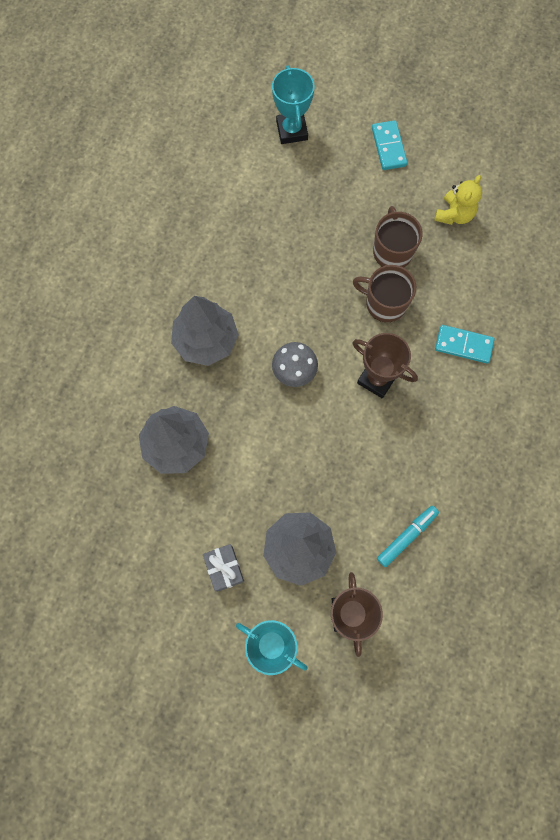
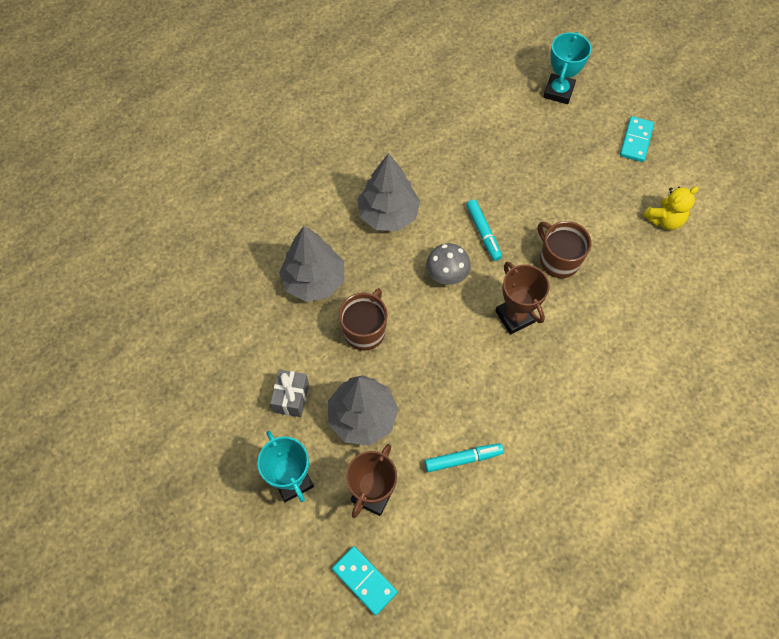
camera: 30 degrees right, 10 degrees down
brown mug [373,206,423,268] -> brown mug moved to [339,288,388,351]
turquoise domino [435,325,495,363] -> turquoise domino moved to [332,546,397,615]
none -> turquoise marker [466,200,502,261]

